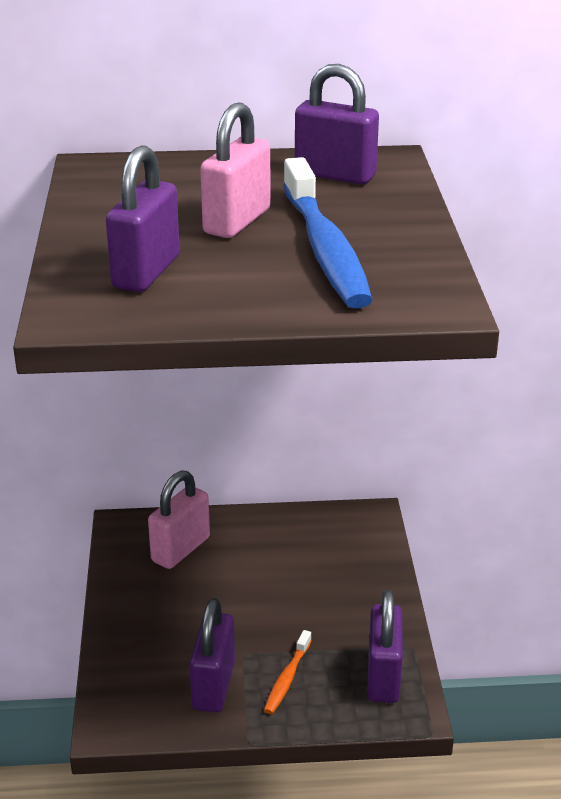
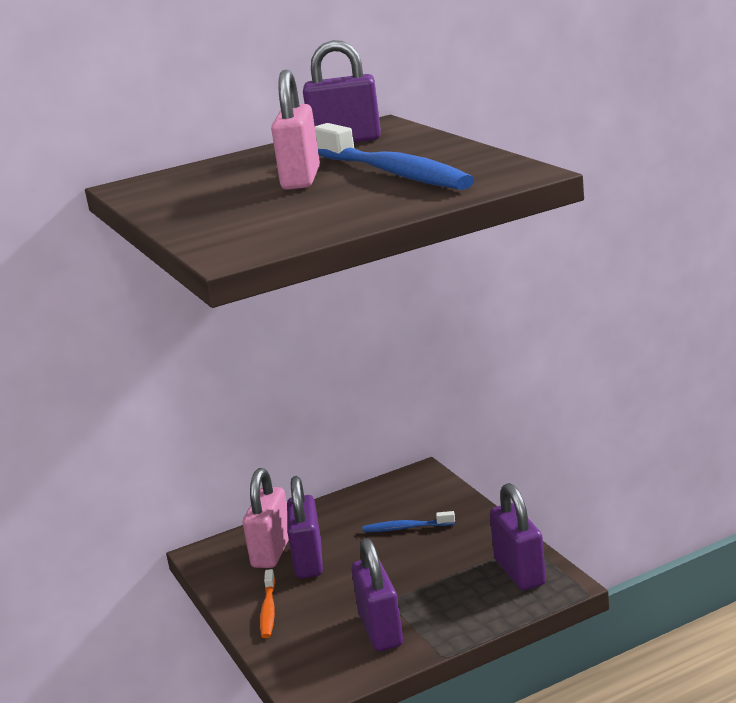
camera: 20 degrees left, 10 degrees down
purple padlock [106,145,180,292] -> purple padlock moved to [287,476,323,578]
orange toothbrush [264,630,312,714] -> orange toothbrush moved to [260,569,276,638]
none -> blue toothbrush [363,511,455,532]

